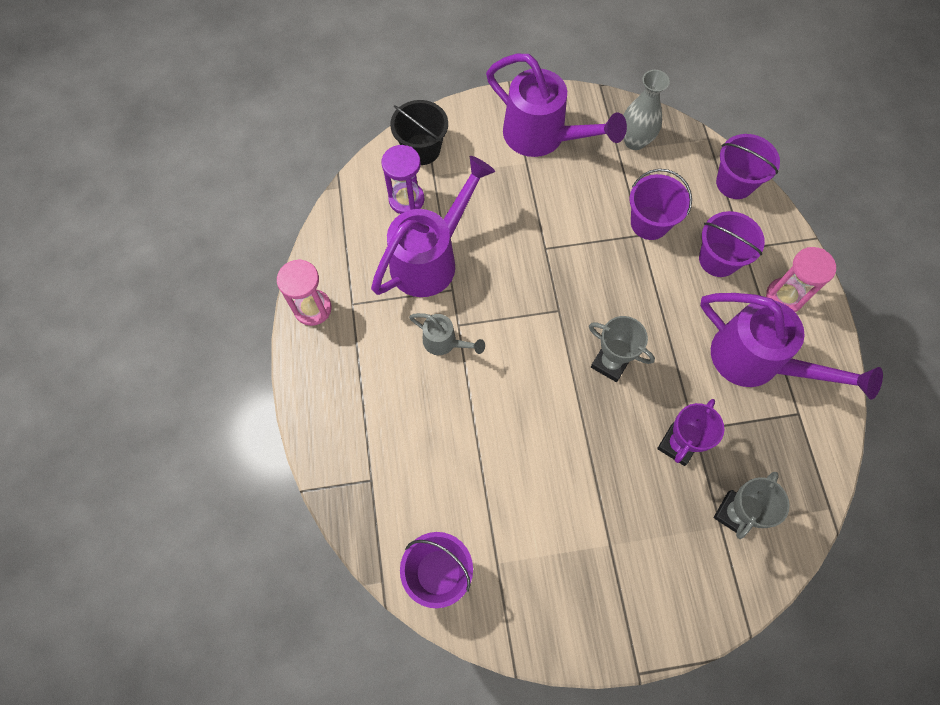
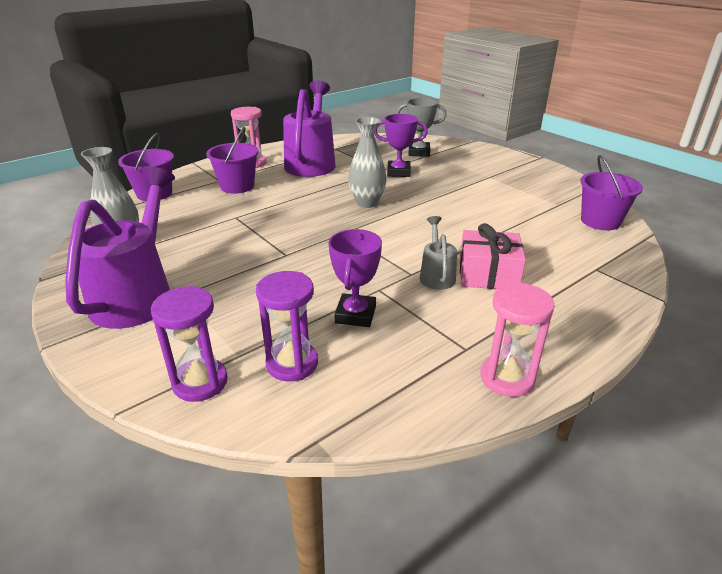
camera: 120 degrees left, 35 degrees down
purple watering can [371,156,495,297] -> purple trophy [328,229,382,327]
black bucket [390,100,448,165] -> purple hourglass [151,286,228,402]
grey trophy [589,316,655,382] -> grey vase [348,117,386,208]
purple bucket [630,169,692,240] -> none
none -> pink gift [460,223,526,289]

